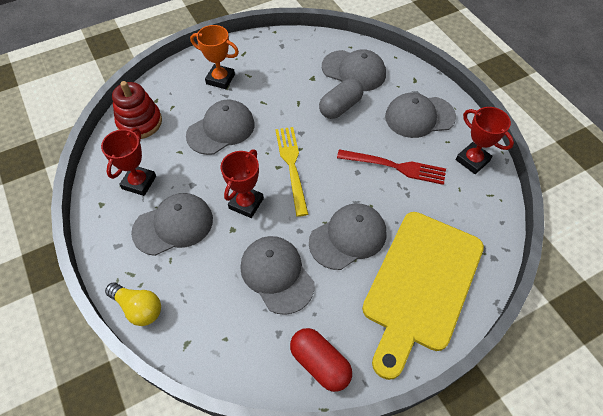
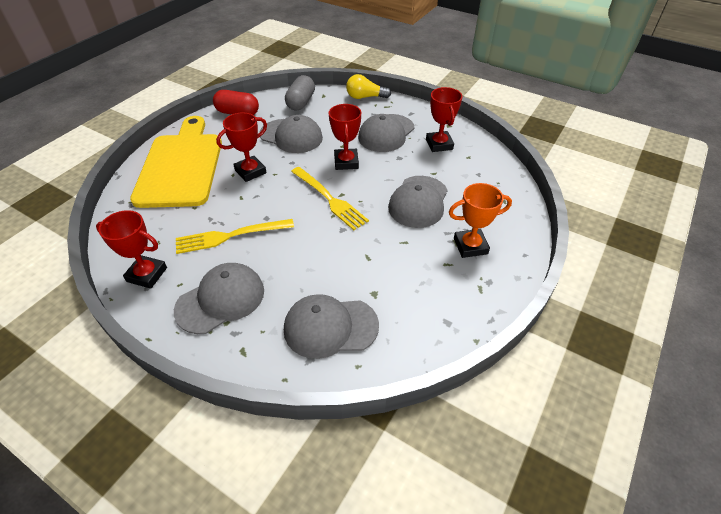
camera: 150 degrees right, 10 degrees down
red stacking toy [112,81,162,139] -> none
grey cap [309,203,386,270] -> red trophy [216,113,267,182]
grey capsule [319,78,363,119] -> grey capsule moved to [285,75,315,110]
red fork [337,149,446,185] -> yellow fork [176,219,294,254]

